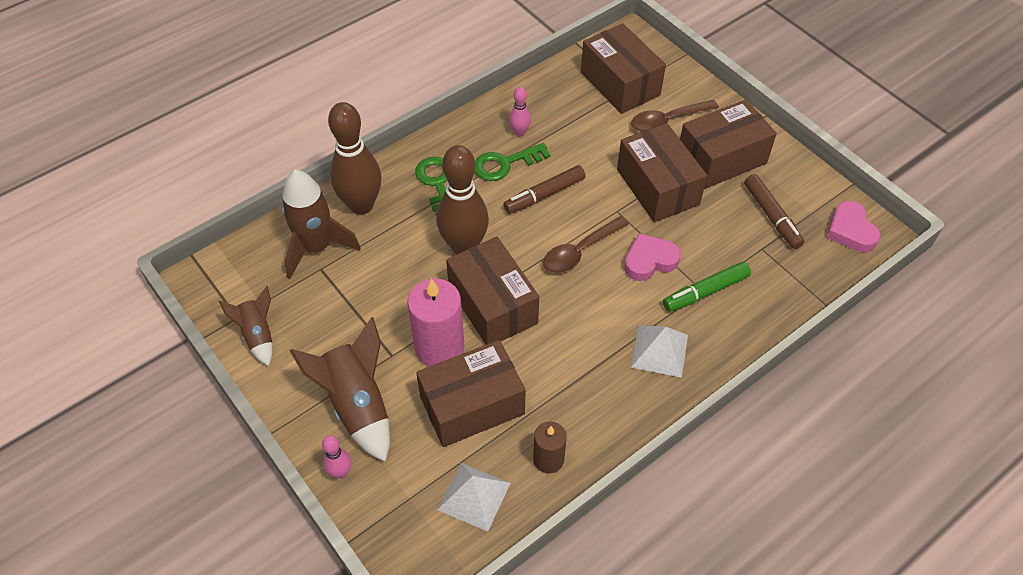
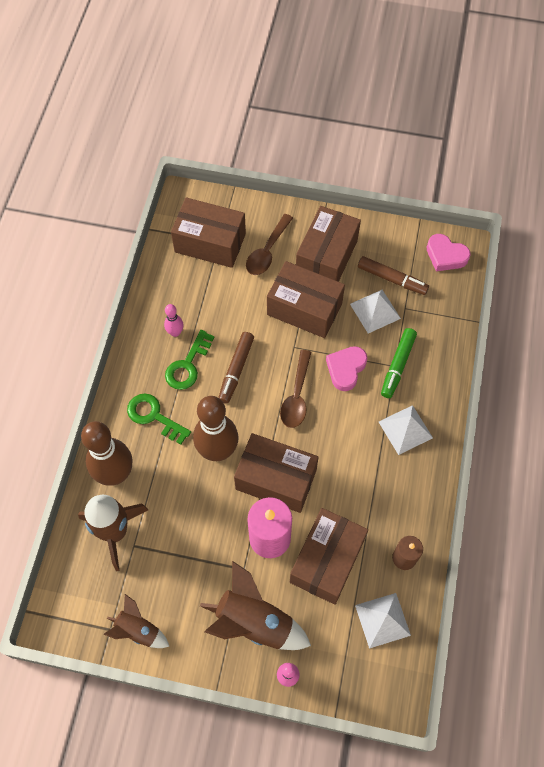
camera: 40 degrees left, 10 degrees up
none -> white pyramid [350,290,401,333]

